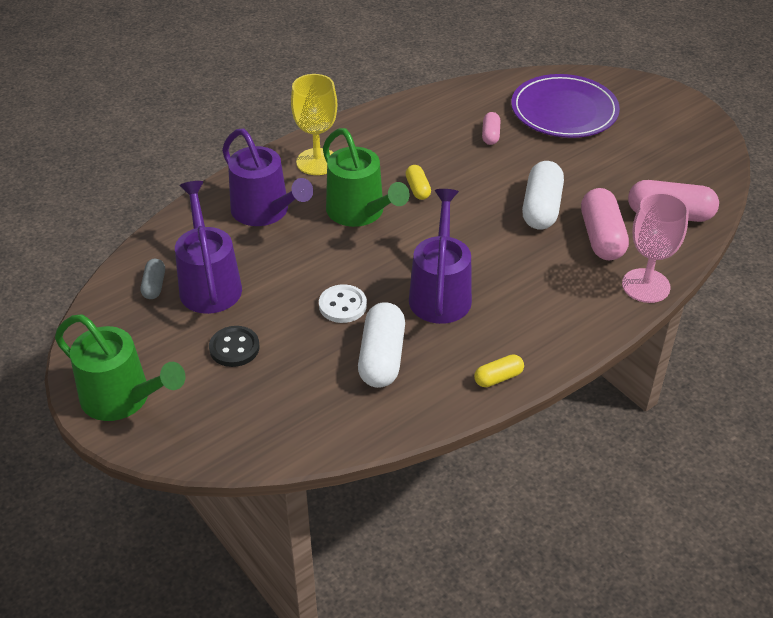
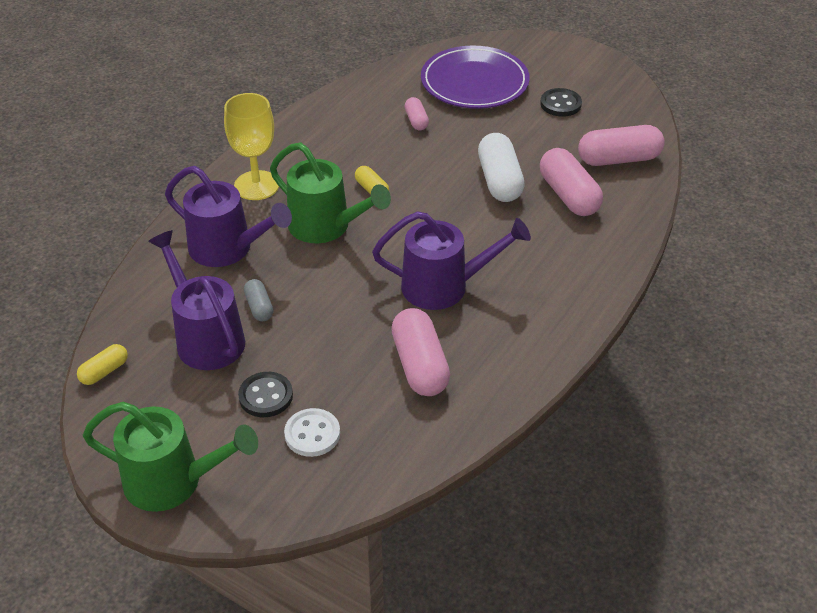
camera: 20 degrees left, 0 degrees up
grey capsule [141,259,165,299] -> grey capsule moved to [244,279,273,321]
white button [319,284,367,323] -> white button moved to [284,408,340,457]
white capsule [358,302,405,388] -> pink capsule [391,308,450,396]
purple watering can [409,189,472,324] -> purple watering can turned 105 degrees clockwise [372,211,531,310]
yellow capsule [474,354,524,387] -> yellow capsule moved to [77,344,128,385]
pink goblet [622,192,689,303] -> none
none -> black button [540,88,582,117]

